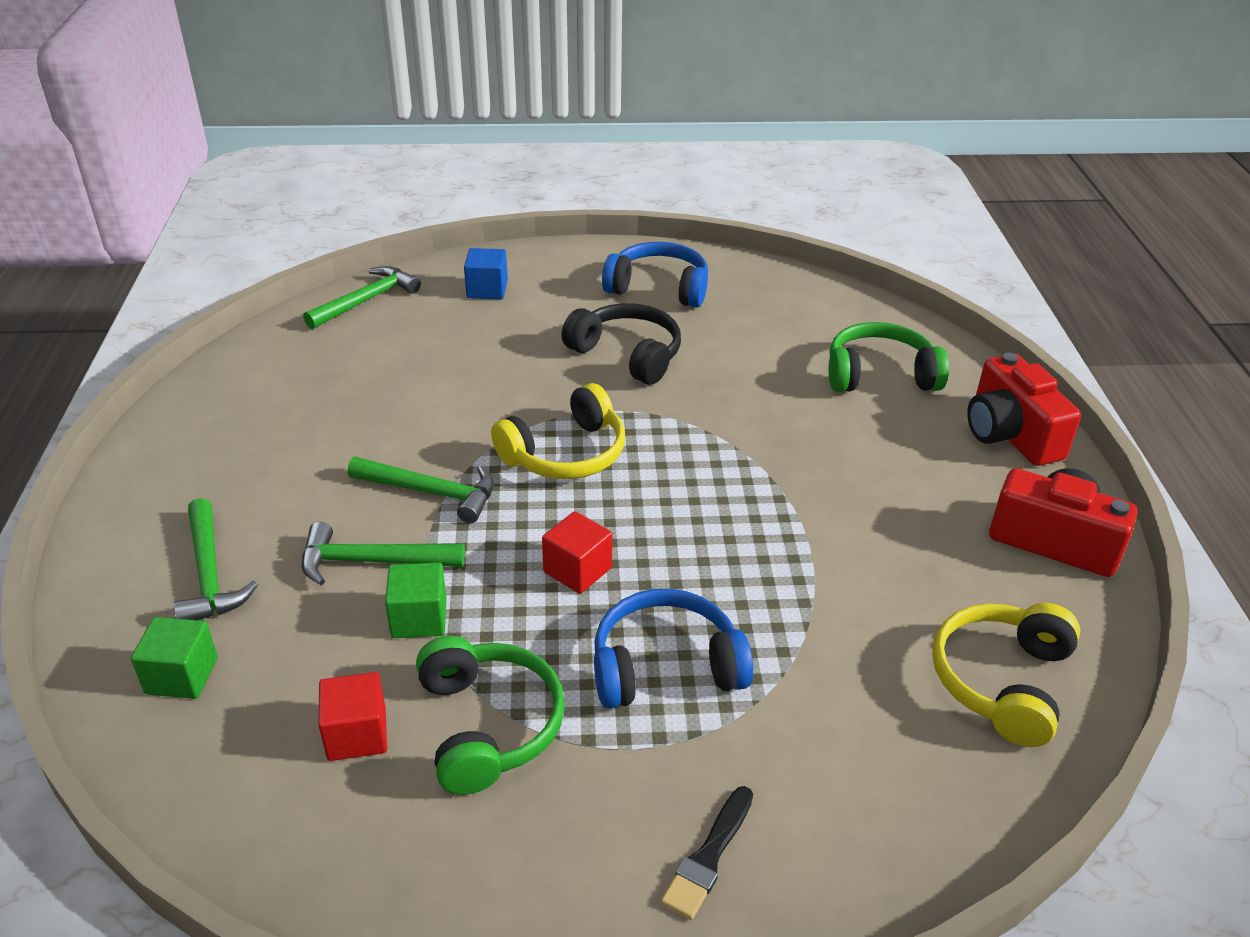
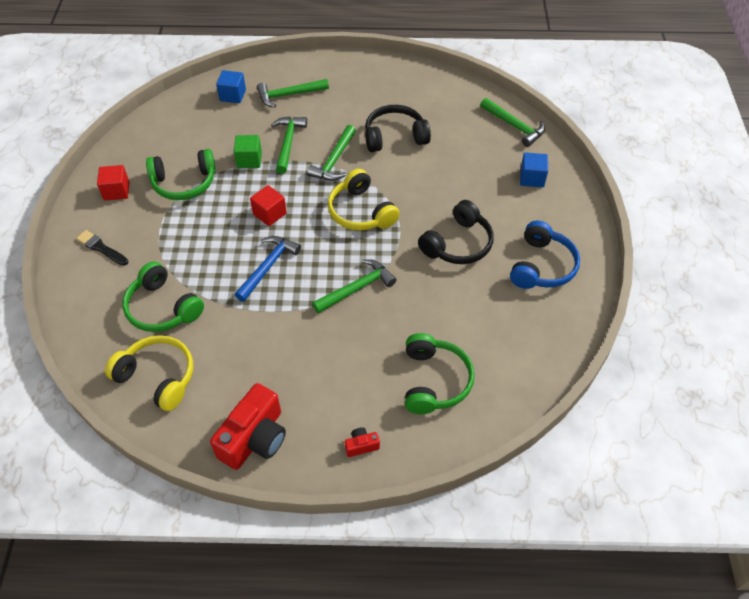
camera: 95 degrees right, 15 degrees up
green cube [131,617,218,699] -> blue cube [216,70,246,103]
red cube [318,672,387,761] -> red cube moved to [97,165,129,201]
blue headphones [594,589,753,708] -> none
red camera [967,353,1081,466] -> red camera [345,428,380,457], size x0.44
none -> green headphones [122,261,204,332]
none -> blue hammer [235,236,301,302]
none -> green hammer [312,259,396,313]
none -> black headphones [365,105,431,152]

